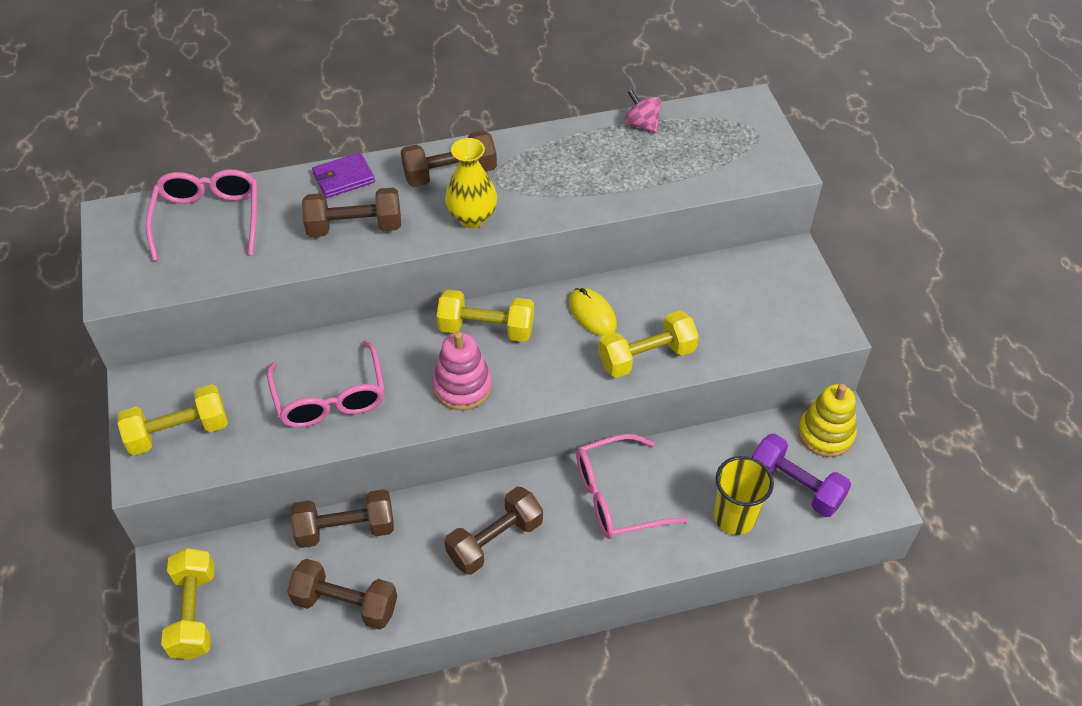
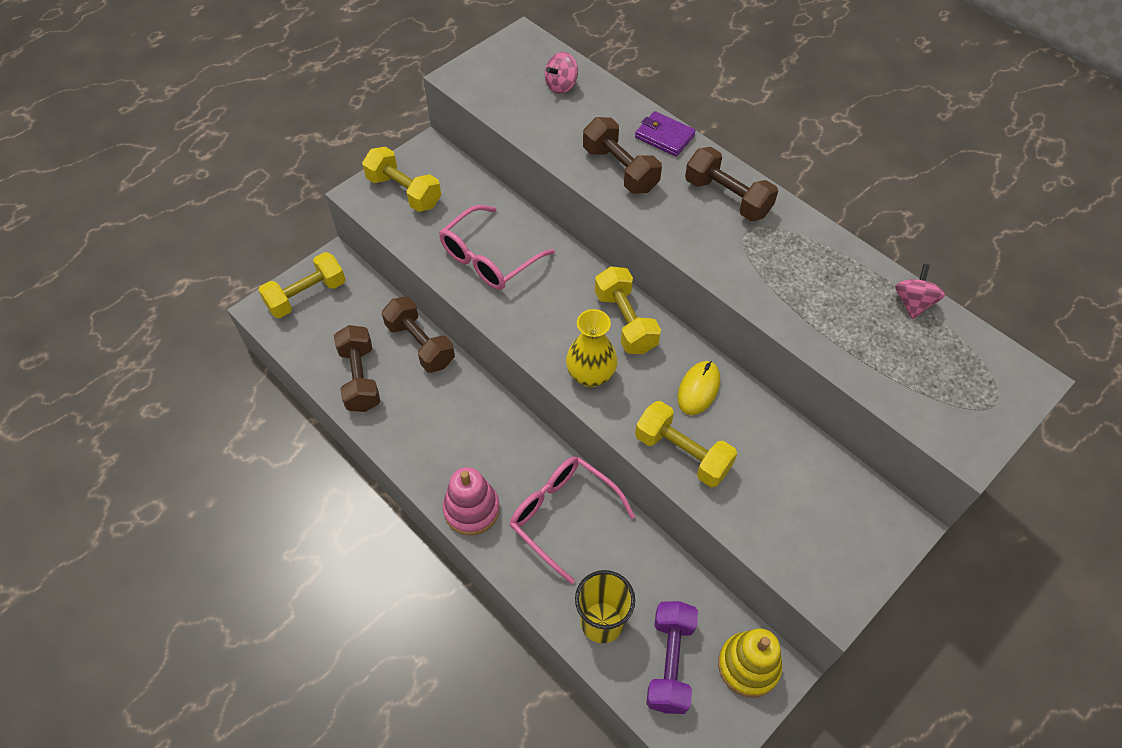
camera: 60 degrees right, 5 degrees up
pink glasses [146,169,257,261] -> pink spinning top [545,52,578,94]
pink stacking toy [433,331,492,410] -> pink stacking toy moved to [443,467,500,535]
brown dumbbell [444,487,543,575] -> none
yellow vase [445,138,497,228] -> yellow vase moved to [566,309,618,387]

